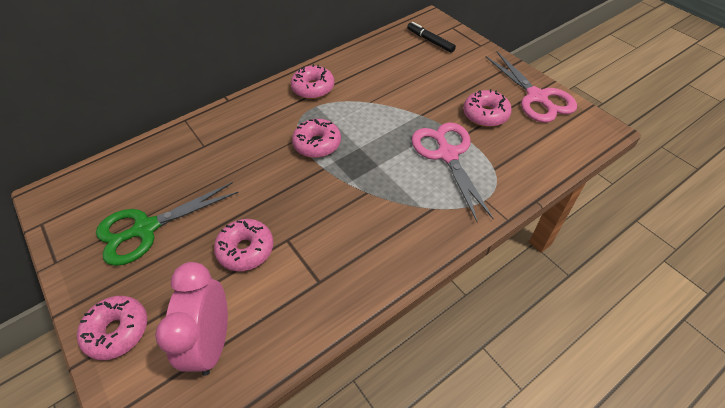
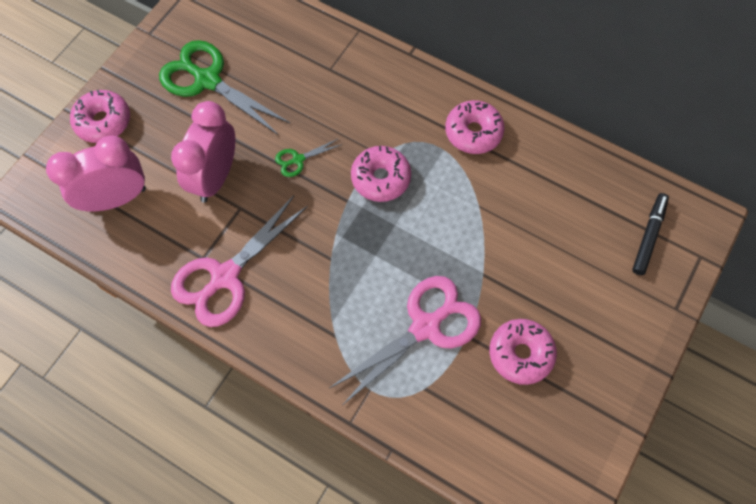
camera: 65 degrees right, 15 degrees up
pink donut [214,219,273,271] -> pink clock [171,101,236,203]
pink scissors [485,52,577,123] -> pink scissors moved to [171,196,308,327]
none -> green scissors [275,138,341,177]

